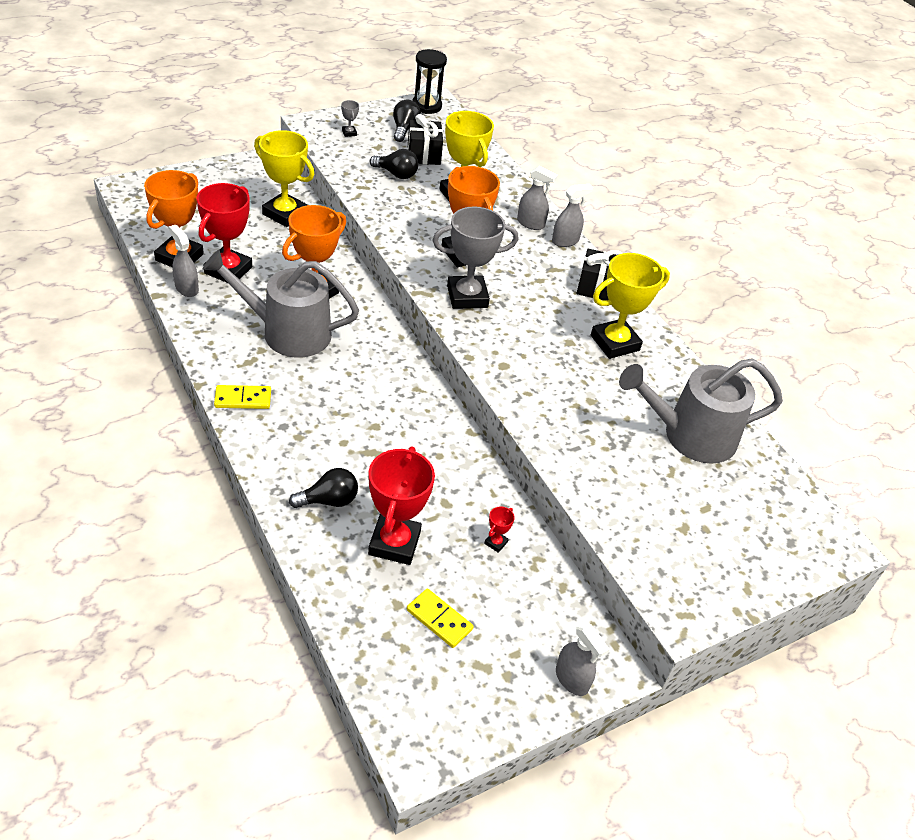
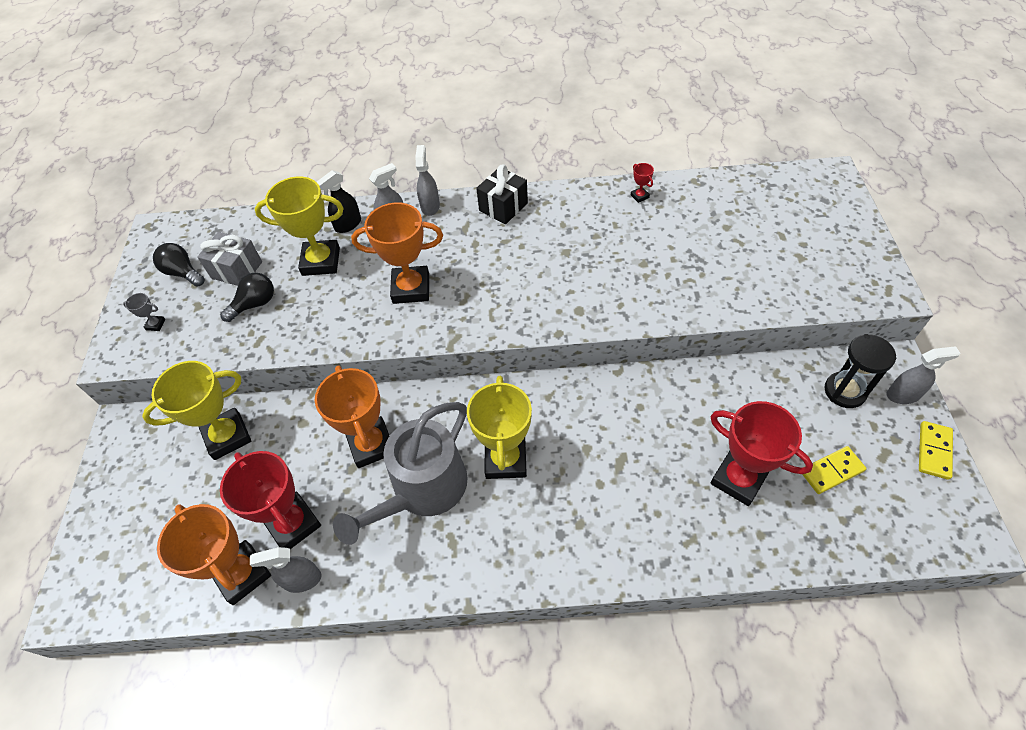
camera: 55 degrees left, 10 degrees up
yellow domino [214,385,271,409] -> yellow domino moved to [919,421,953,480]
black light bulb [289,468,358,508] -> none
black gift [408,114,443,165] -> grey gift [197,232,262,286]
black hourglass [412,49,447,114] -> black hourglass moved to [824,334,896,408]
grey trophy [433,206,518,309] -> none
red trophy [484,506,515,553] -> red trophy moved to [631,163,654,203]
yellow trophy [591,253,670,359] -> yellow trophy moved to [467,376,532,479]
grey watering can [619,359,783,464] -> none
none -> black spray bottle [317,170,361,233]

